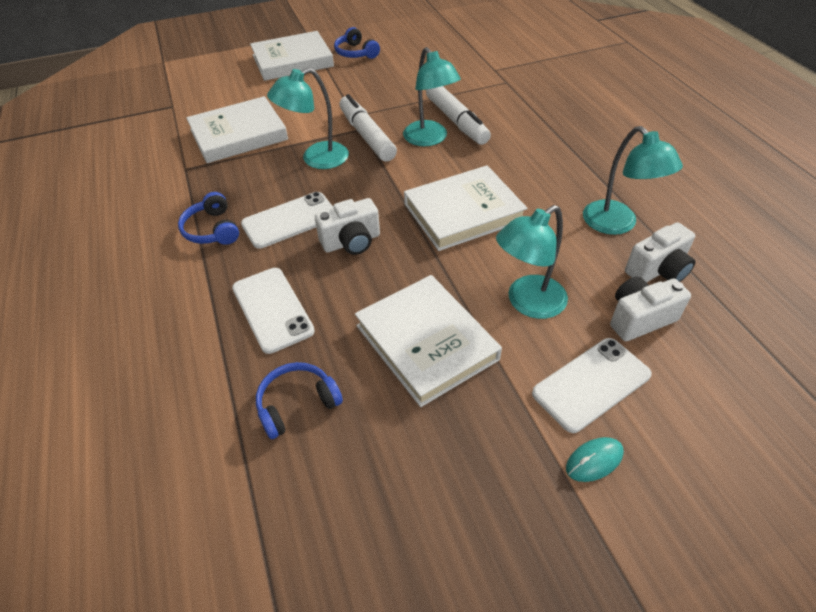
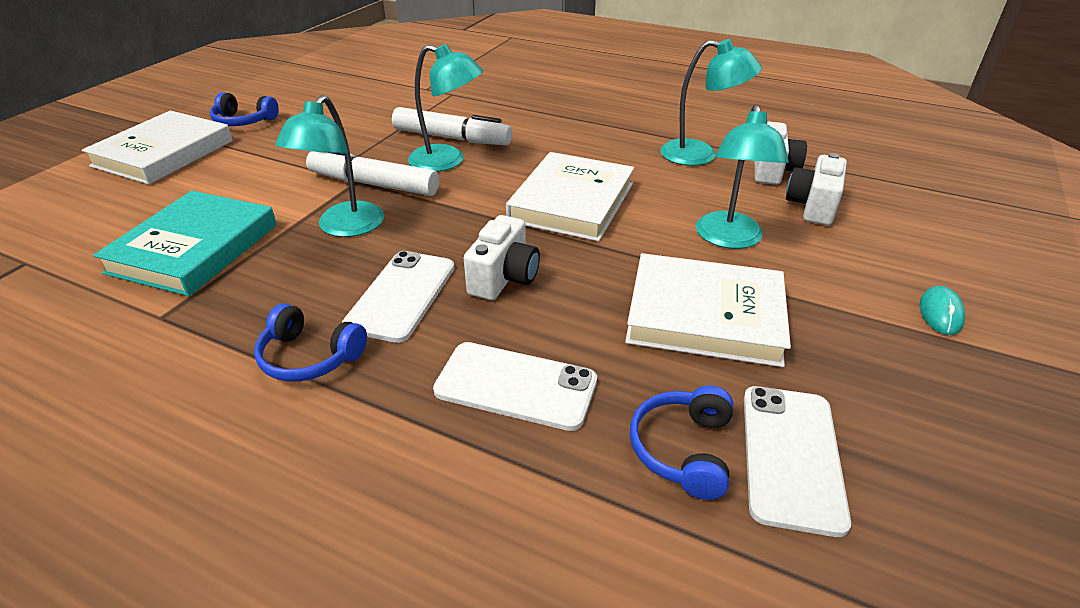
camera: 45 degrees left, 10 degrees down
white book [186,96,288,163] -> turquoise book [93,191,277,296]
white phone [532,338,652,433] -> white phone moved to [744,386,851,537]

